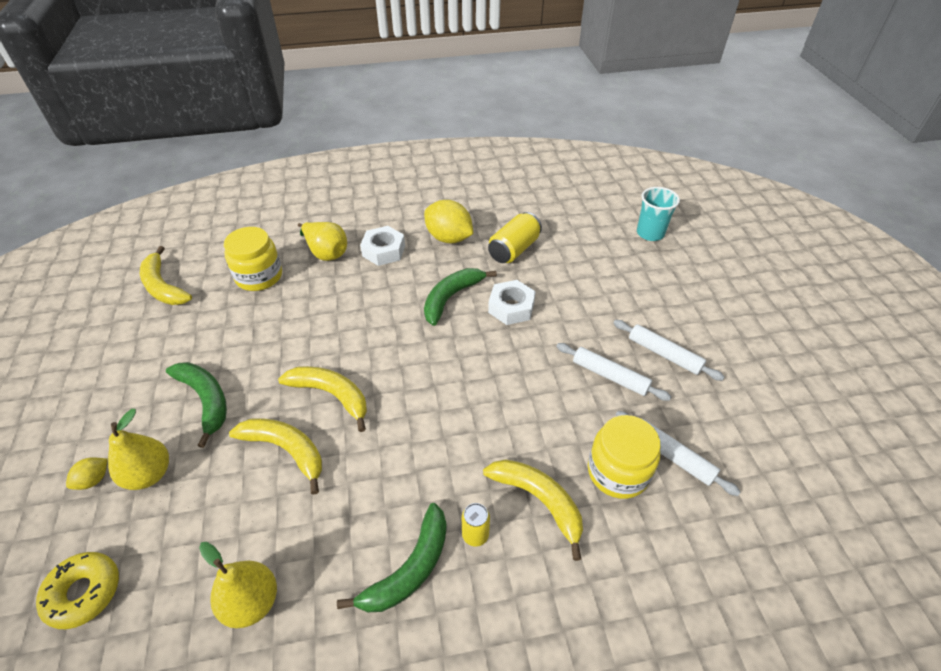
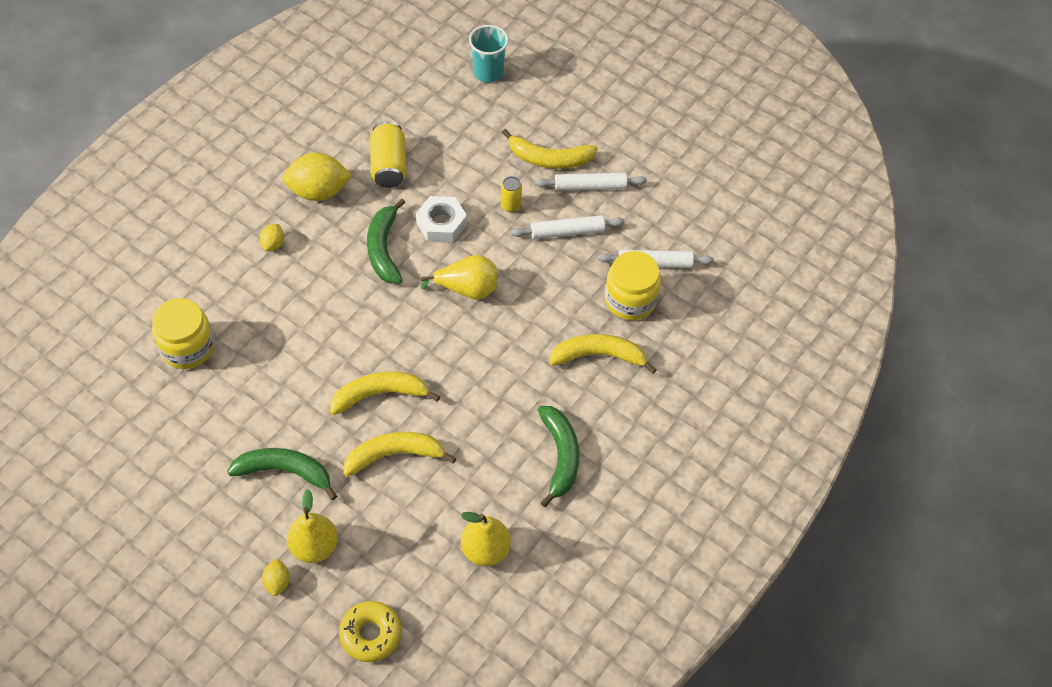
camera: 45 degrees left, 10 degrees up
yellow banana [140,246,192,305] -> yellow banana moved to [502,129,598,169]
yellow pear [298,222,347,261] -> yellow pear moved to [421,255,497,300]
white nut [360,226,405,266] -> yellow lemon [260,224,284,251]
yellow can [462,503,490,546] -> yellow can moved to [501,176,522,212]

